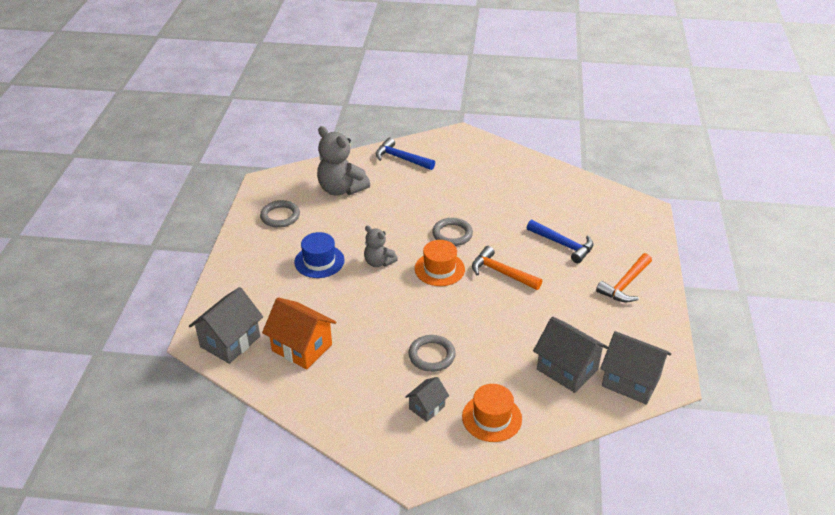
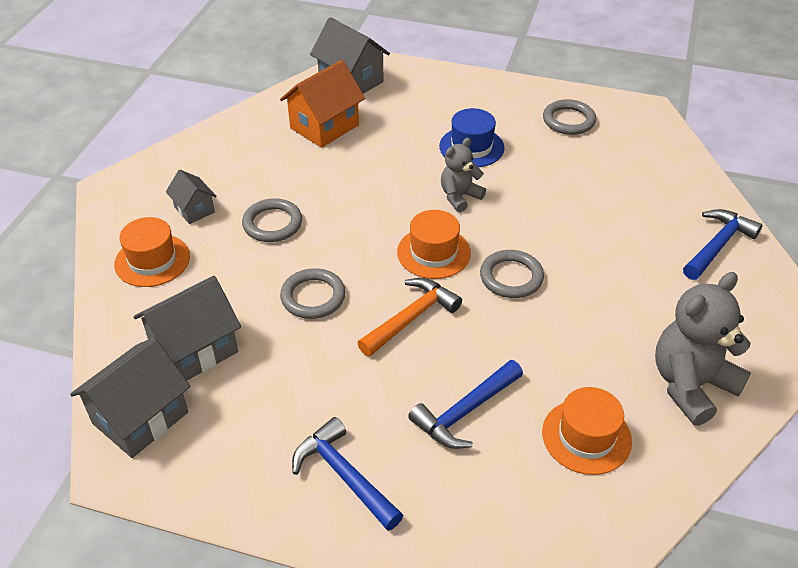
camera: 100 degrees right, 5 degrees up
grey teddy bear [317,126,370,196] -> grey teddy bear moved to [655,272,751,426]
orange hammer [596,253,652,302] -> blue hammer [292,417,403,531]
none -> grey ring [280,268,346,319]
none -> orange hat [542,387,632,475]

